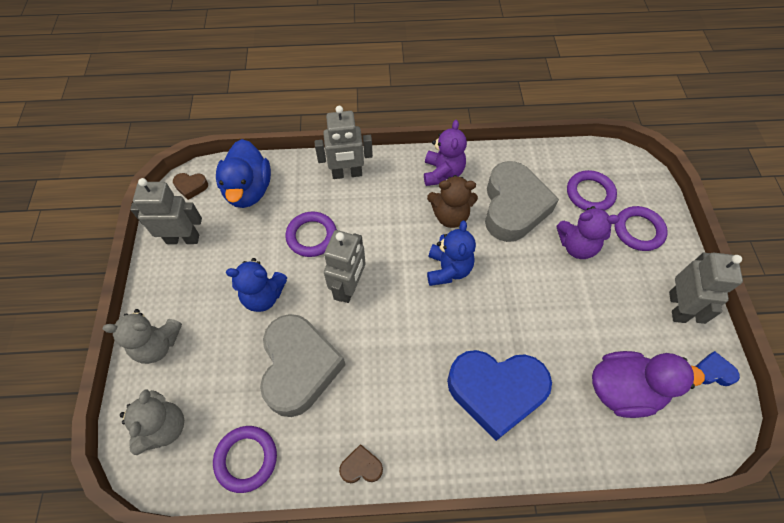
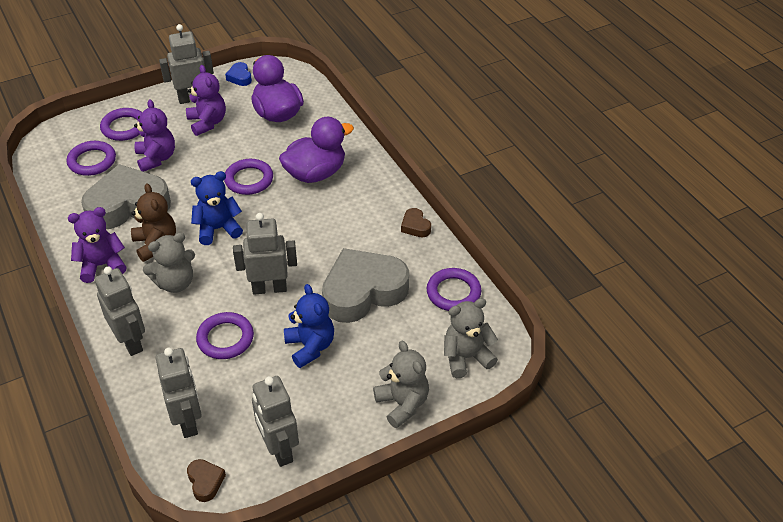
camera: 115 degrees left, 15 degrees down
blue duck [216,139,271,208] -> grey robot [155,348,202,438]
blue heart [447,350,552,441] -> purple duck [279,117,354,183]
none -> grey teddy bear [143,233,195,293]
none -> purple teddy bear [186,65,226,136]
none -> purple ring [224,159,273,195]

